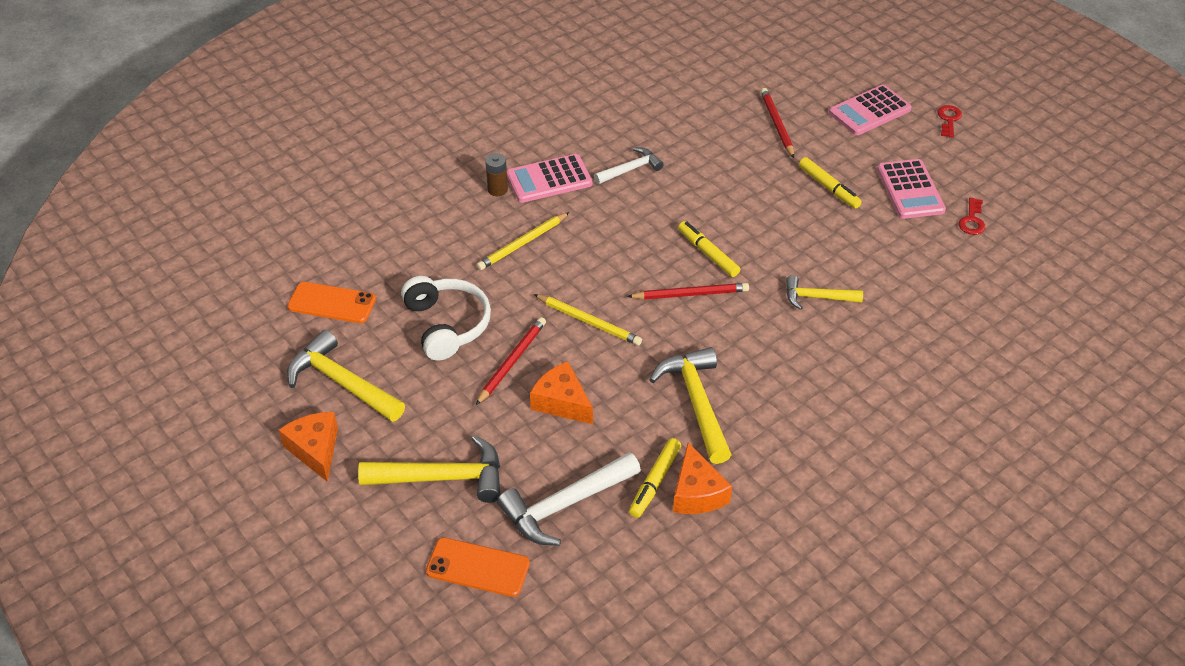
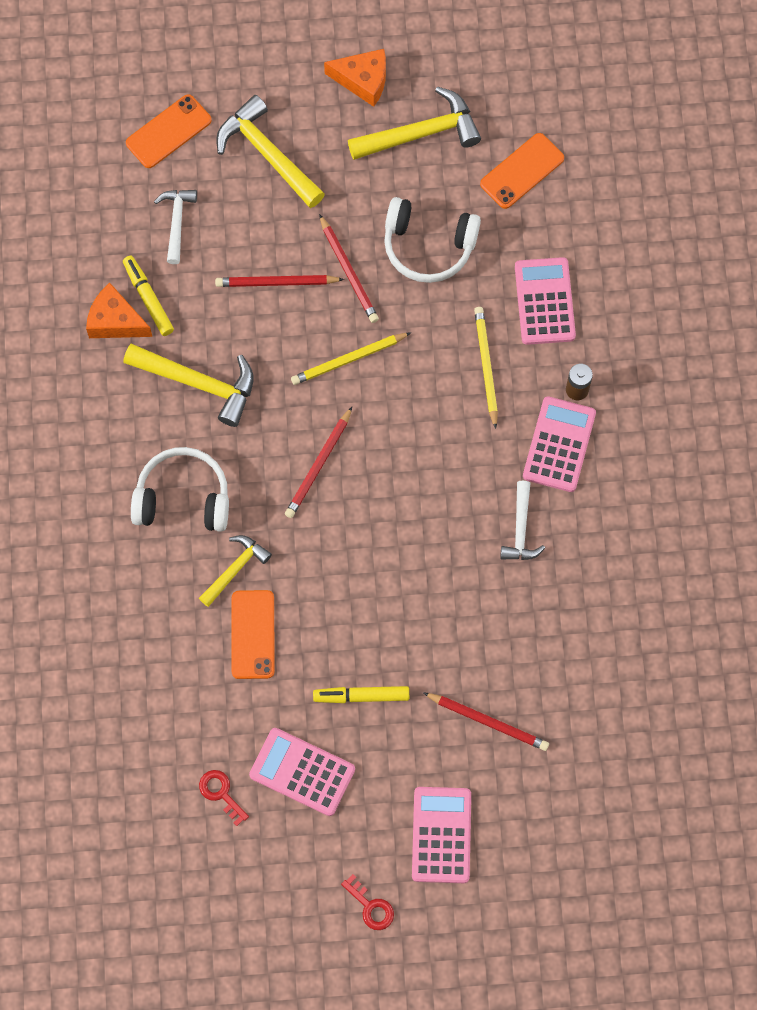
camera: 125 degrees right, 25 degrees up
yellow hammer [358,435,501,503] -> yellow hammer turned 105 degrees clockwise [216,95,325,208]
white hammer [497,452,641,546] -> white hammer [154,190,197,264], size x0.61
orange cheese [530,361,593,424] -> red pencil [215,275,344,287]
yellow marker [678,221,740,277] -> none
none -> white headphones [131,447,229,532]
none -> orange phone [232,590,275,679]
none -> pink calculator [515,257,576,345]

